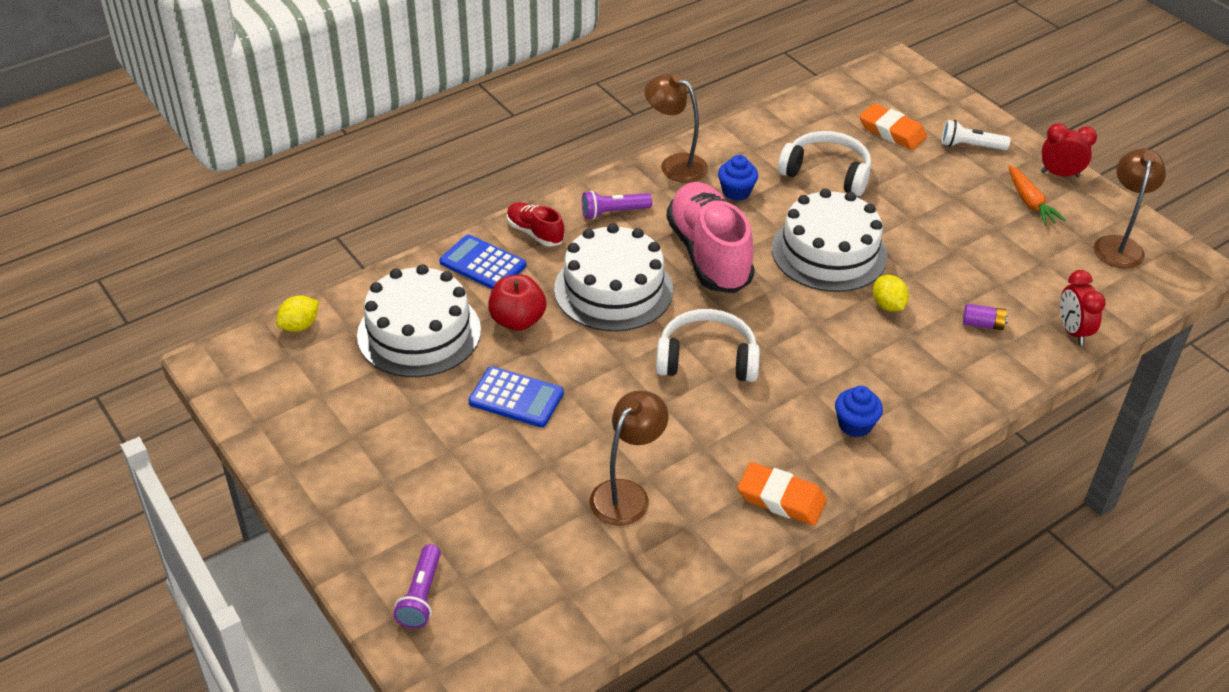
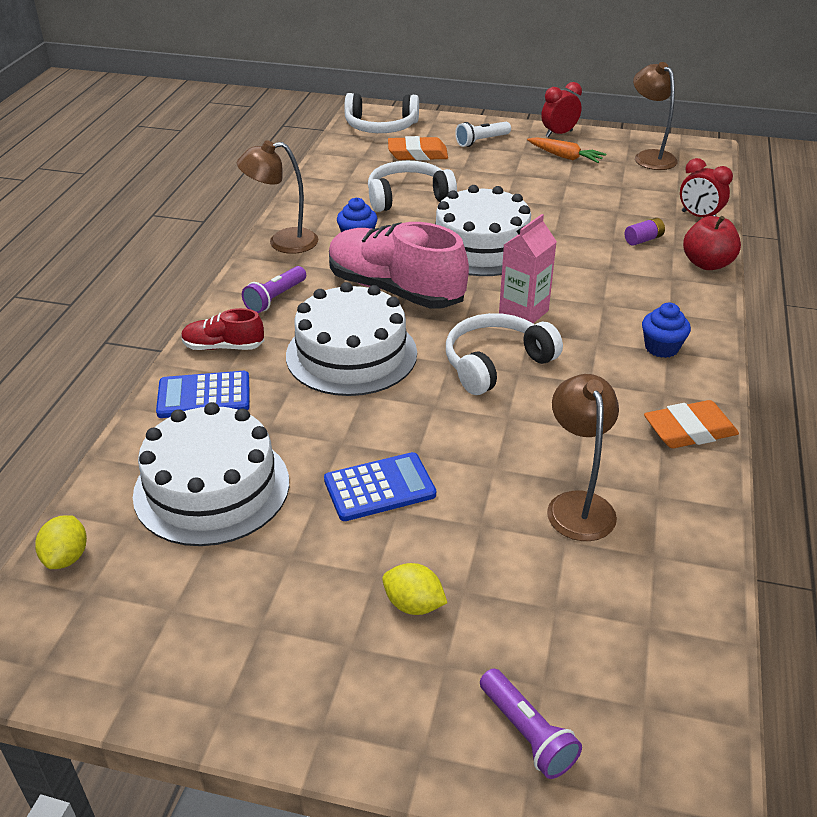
camera: 40 degrees left, 5 degrees down
red apple [488,275,546,331] -> red apple moved to [683,216,741,270]
yellow lemon [873,275,909,311] -> yellow lemon moved to [382,563,447,615]
none -> white headphones [344,93,419,133]
none -> pink carton [499,214,557,323]

